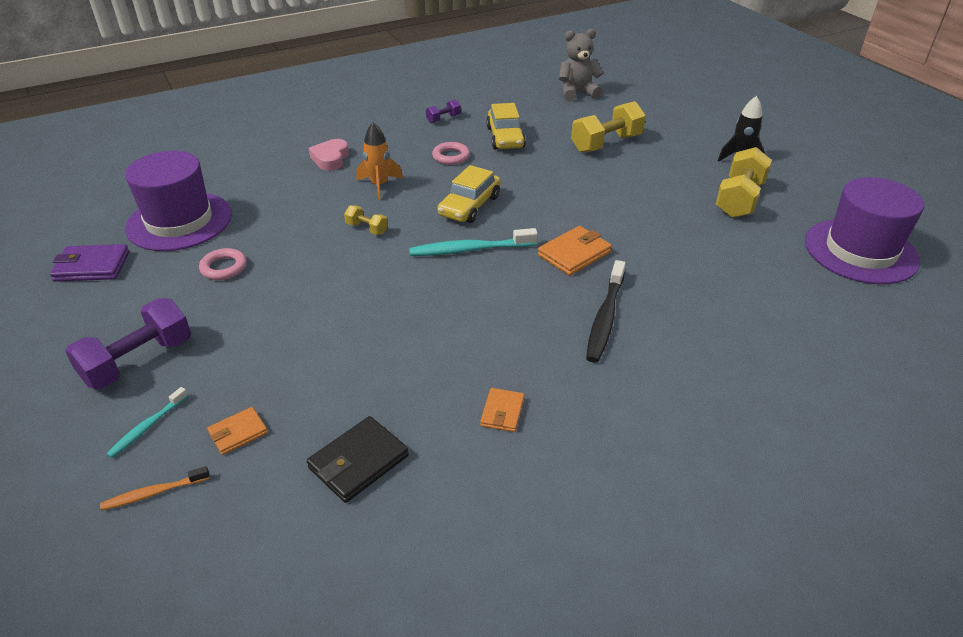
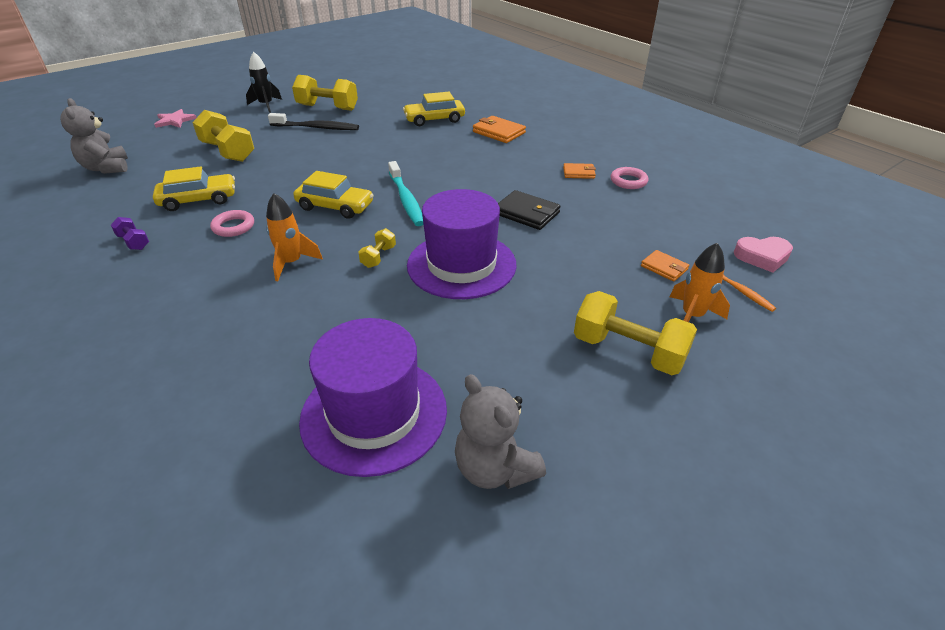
camera: 100 degrees left, 0 degrees up
purple wallet [50,244,129,282] -> grey teddy bear [455,374,546,489]
purple dumbbell [65,298,191,389] -> yellow dumbbell [574,291,697,375]
turquoise toothbrush [106,387,188,458] -> orange rocket [670,243,730,322]
pink ring [199,248,247,280] -> pink ring moved to [610,167,648,189]
black wallet [307,416,409,503] -> black wallet moved to [498,190,561,230]
pink heart [309,139,349,171] -> pink heart moved to [734,237,793,273]
orange wallet [538,226,612,276] -> orange wallet moved to [473,116,526,143]
black toothbrush [586,260,626,363] -> black toothbrush moved to [268,113,359,130]
purple hat [805,177,924,284] -> purple hat moved to [407,189,517,299]
none -> pink star [154,109,197,128]
none -> yellow car [403,92,465,126]

